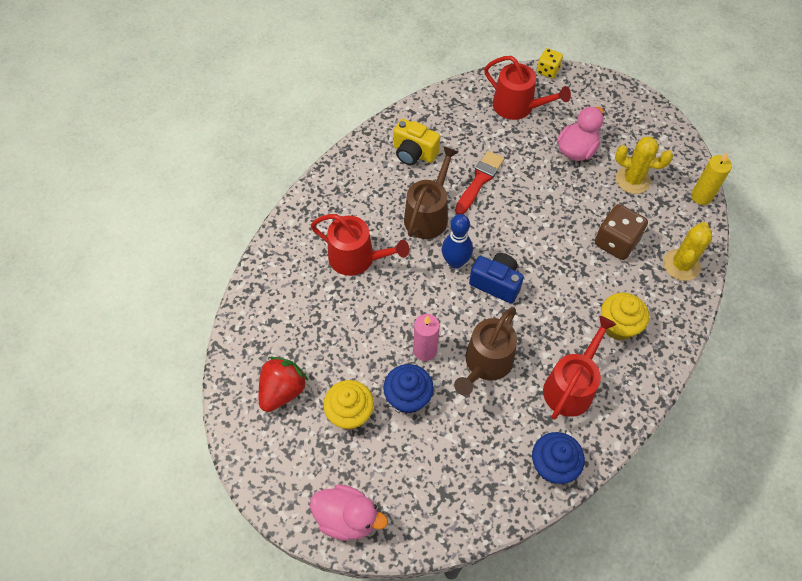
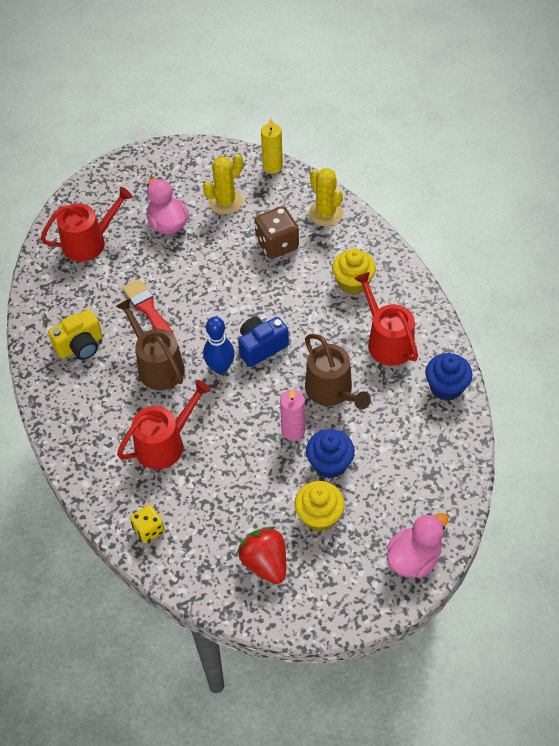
camera: 60 degrees left, 5 degrees down
yellow dice [537,48,563,79] -> yellow dice moved to [130,505,165,543]

